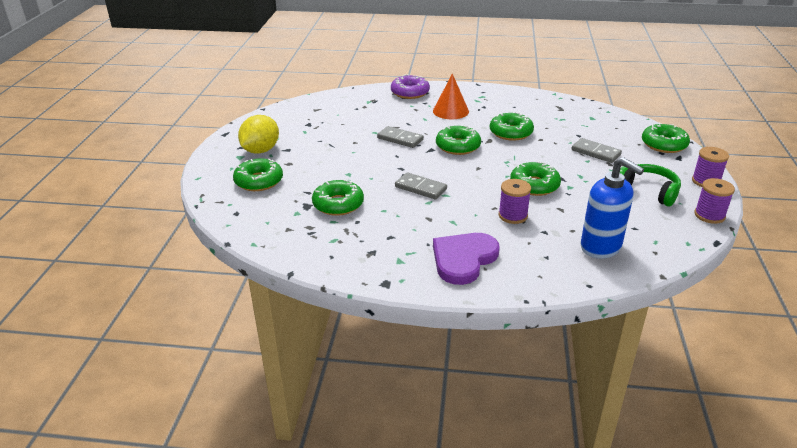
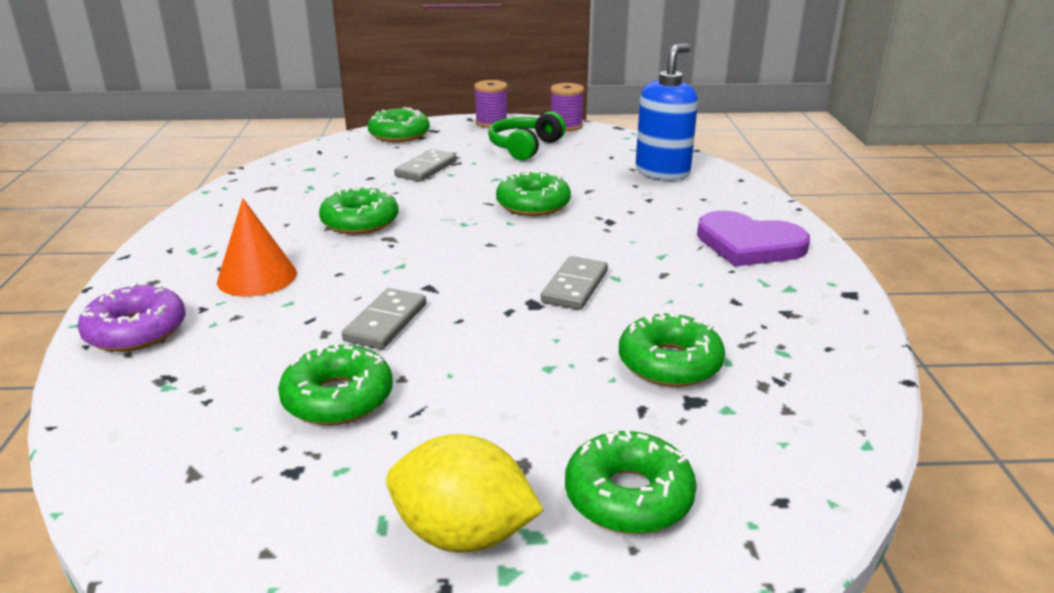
camera: 100 degrees left, 5 degrees down
green donut [436,125,481,155] -> green donut moved to [278,344,393,425]
purple spool [499,179,531,224] -> none

